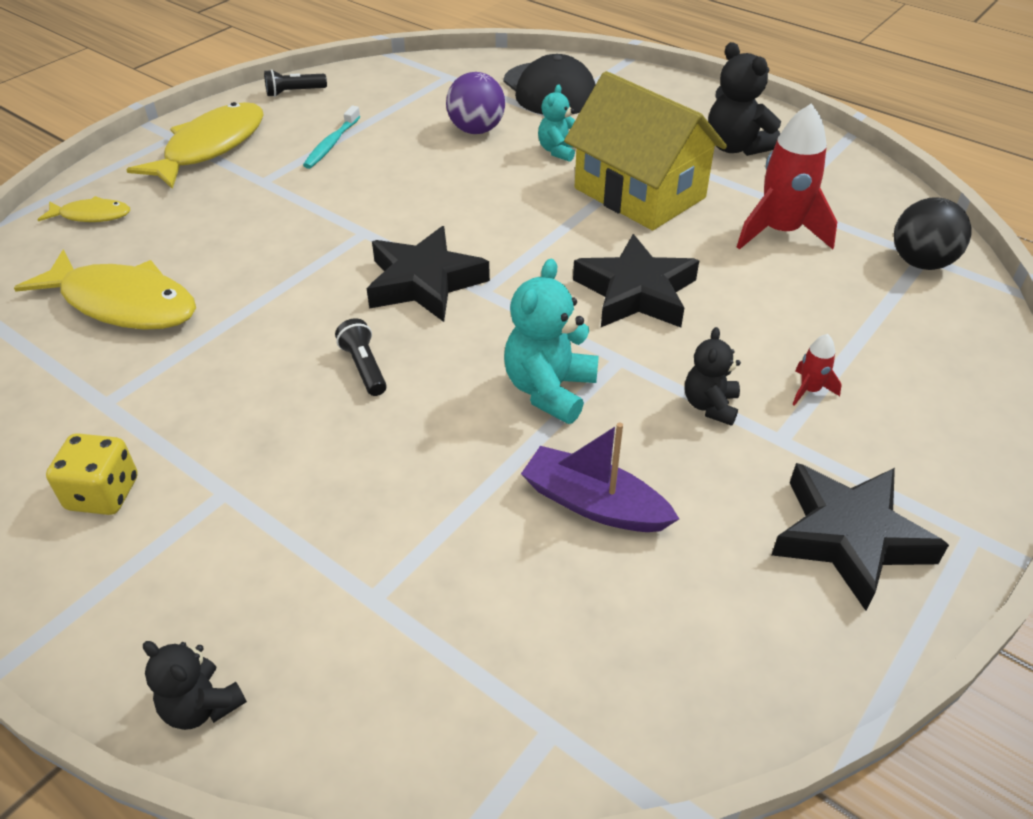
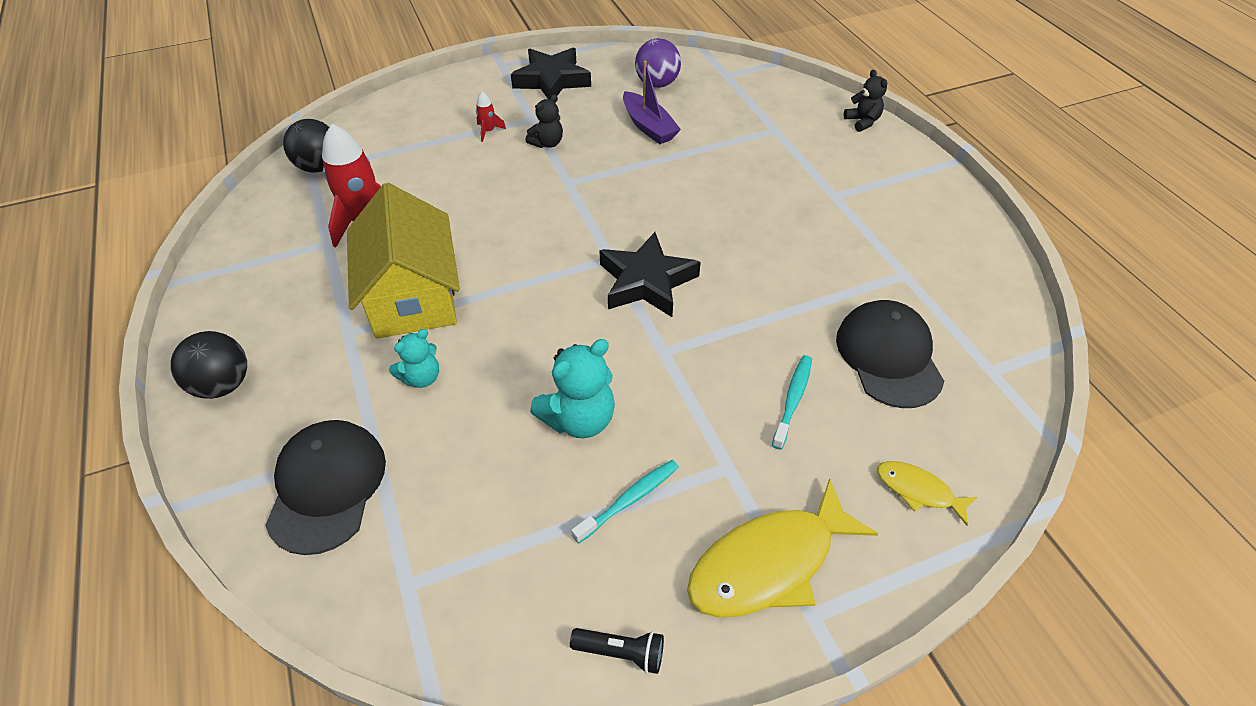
camera: 150 degrees left, 5 degrees up
yellow fish [14,250,196,330] -> black cap [836,300,944,408]
yellow dice [46,433,138,515] -> none
black flashlight [335,318,387,396] -> none
purple ball [446,72,505,134] -> purple ball moved to [635,38,681,88]
turquoise teddy bear [504,259,599,424] -> turquoise teddy bear moved to [530,339,615,438]
black star [573,234,699,327] -> none
black teddy bear [708,42,781,156] -> none
none -> black ball [171,331,247,399]
none -> turquoise toothbrush [772,355,812,450]

